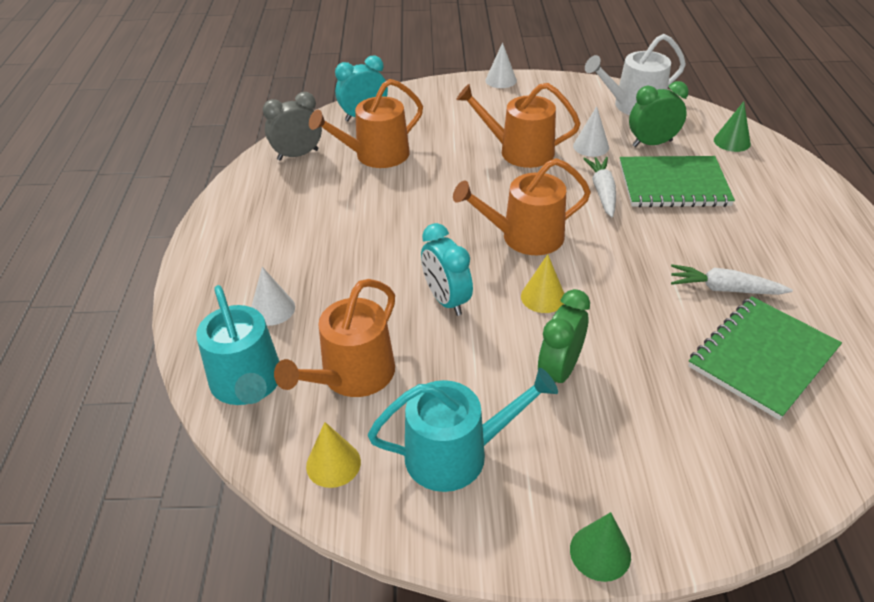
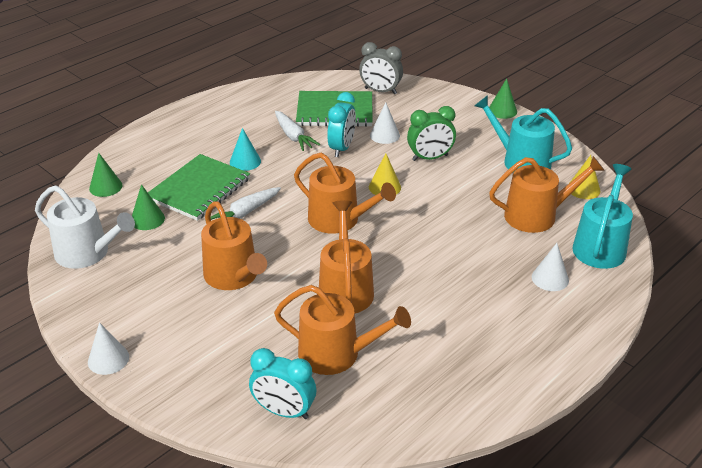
camera: 135 degrees left, 5 degrees down
grey clock [263,92,322,161] -> grey clock moved to [359,42,403,94]
turquoise clock [421,223,473,316] -> turquoise clock moved to [327,92,356,157]
white cone [573,106,609,157] -> white cone moved to [370,103,400,144]
green notebook [620,156,735,207] -> green notebook turned 75 degrees clockwise [148,154,250,221]
green clock [629,81,689,147] -> green cone [132,184,165,230]
none -> turquoise cone [230,128,261,171]
none -> orange watering can [319,200,374,313]

